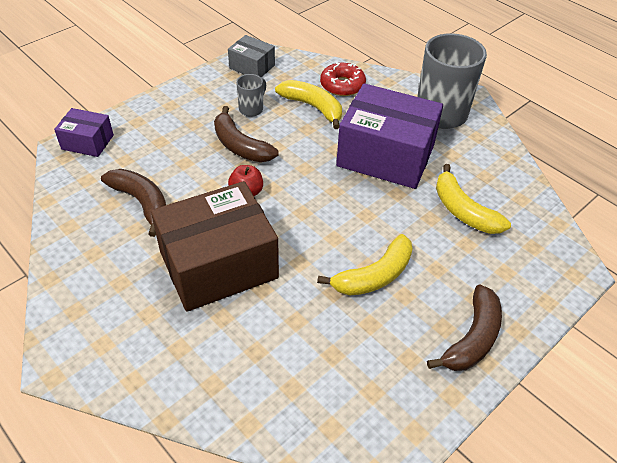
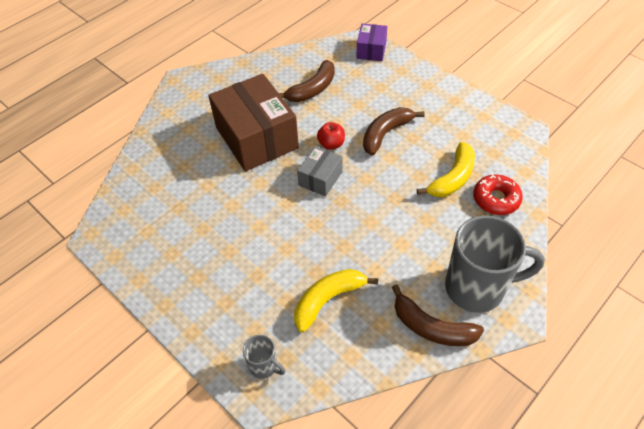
camera: 90 degrees right, 5 degrees up
grey box [228,35,275,77] -> grey box moved to [297,146,342,196]
grey mug [236,74,266,117] -> grey mug moved to [243,335,285,379]
yellow banana [317,234,413,296] -> none
purple box [336,83,443,189] -> none
brown banana [427,284,502,371] -> brown banana moved to [392,284,484,346]

